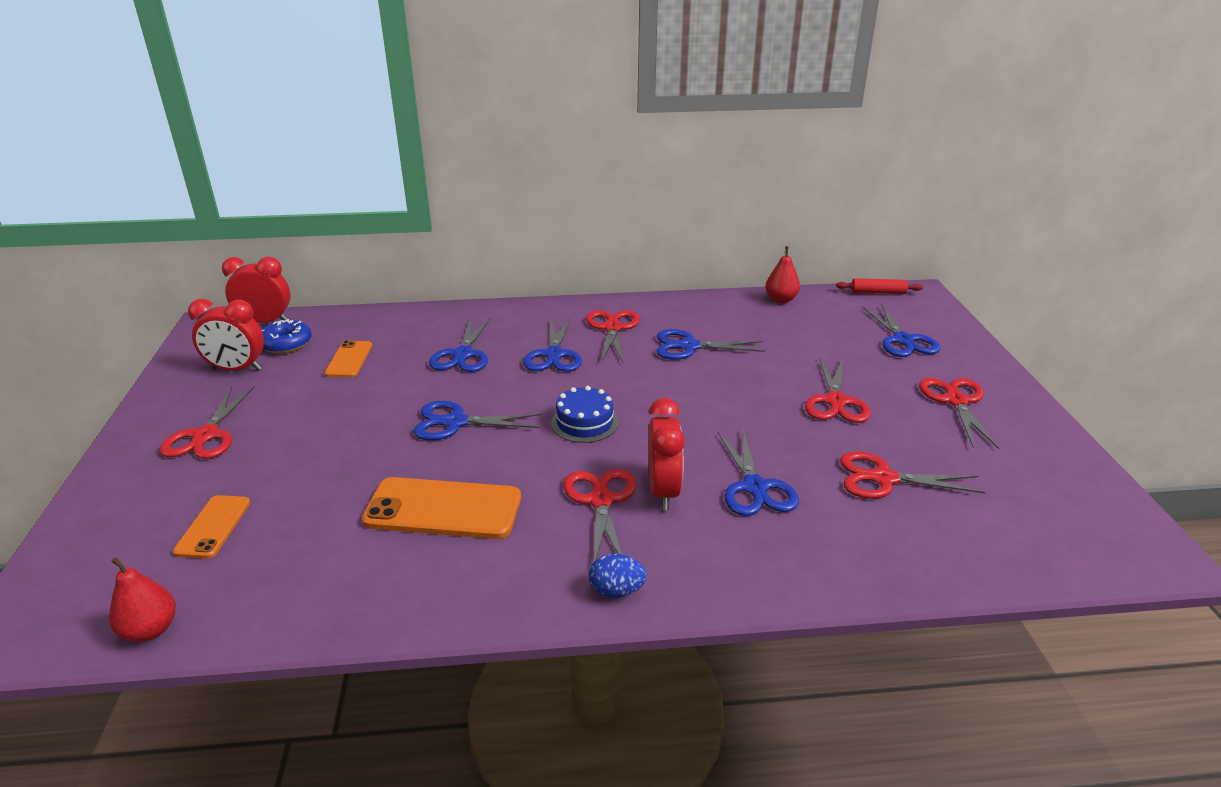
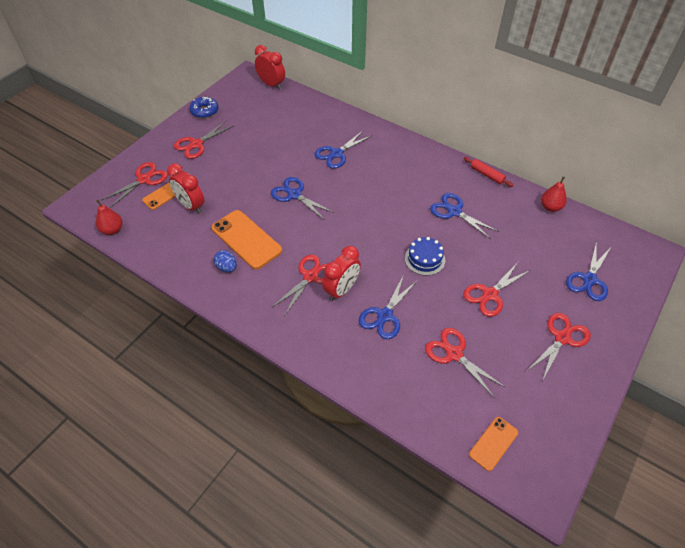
camera: 40 degrees right, 20 degrees up
red clock [188,299,264,371] -> red clock moved to [167,163,204,214]
blue donut [262,319,312,354] -> blue donut moved to [189,97,219,118]
orange phone [325,340,372,377] -> orange phone moved to [469,417,518,471]
blue scissors [523,317,582,372] -> none
blue cake [551,386,619,443] -> blue cake moved to [405,237,445,276]
red scissors [586,310,640,364] -> red scissors moved to [101,162,168,208]
blue egg [589,554,647,598] -> blue egg moved to [214,250,237,272]
red rolling pin [836,278,923,294] -> red rolling pin moved to [464,157,514,187]

